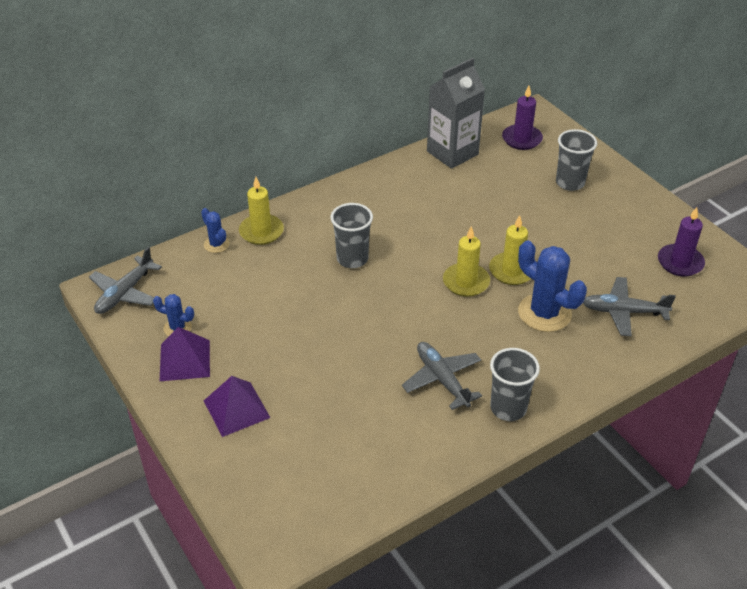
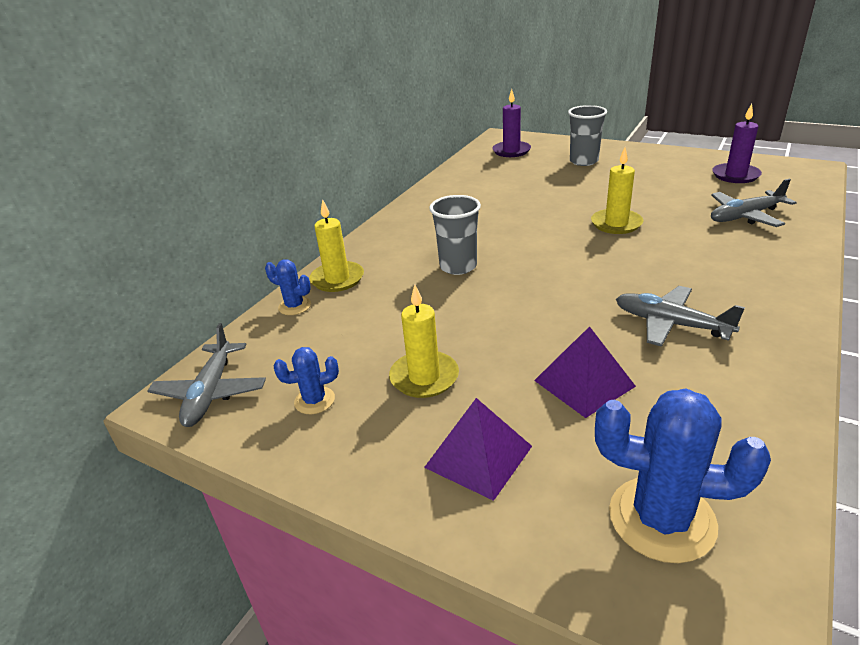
camera: 25 degrees left, 10 degrees down
purple pyramid [160,327,210,381] -> purple pyramid moved to [534,326,636,418]
grey carton [427,58,485,169] -> none
yellow candle [443,226,490,297] -> yellow candle moved to [389,284,459,398]
grey cup [490,348,540,421] -> none
blue cactus [518,240,587,332] -> blue cactus moved to [595,389,771,563]

